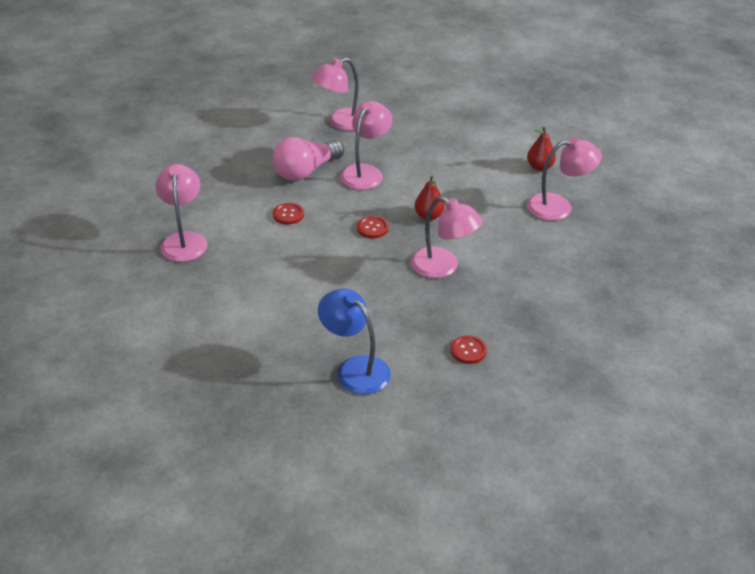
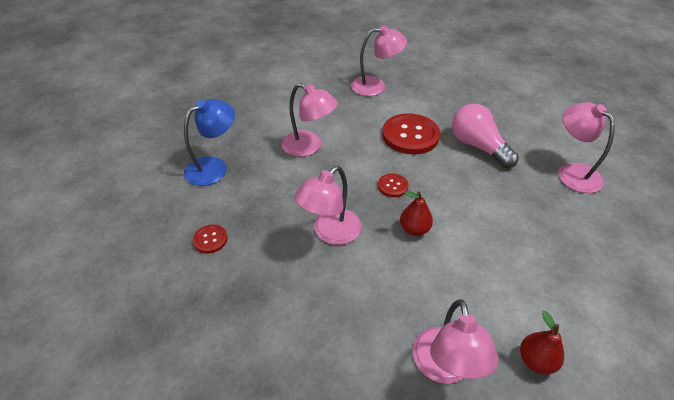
camera: 95 degrees right, 5 degrees up
red button [273,203,304,225] -> red button [382,113,440,154], size x2.10
pink lamp [340,101,392,190] -> pink lamp moved to [282,83,338,157]

